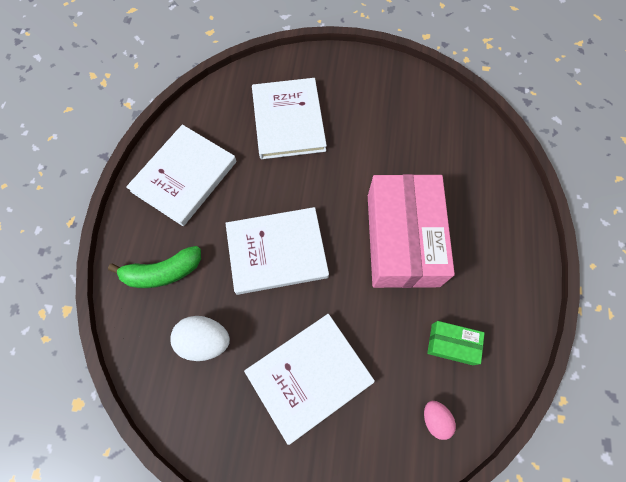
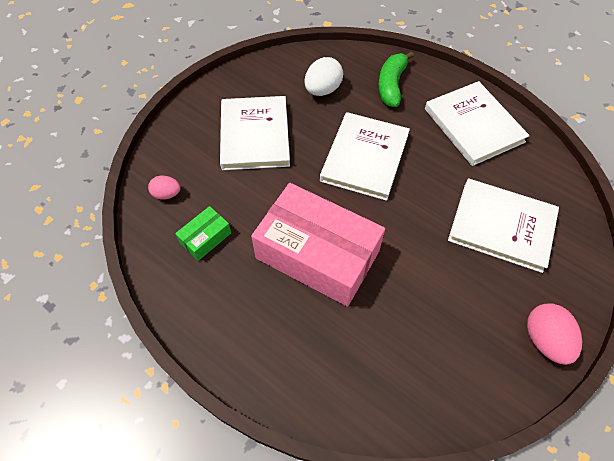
camera: 120 degrees right, 10 degrees down
none -> pink egg [527,303,582,365]

